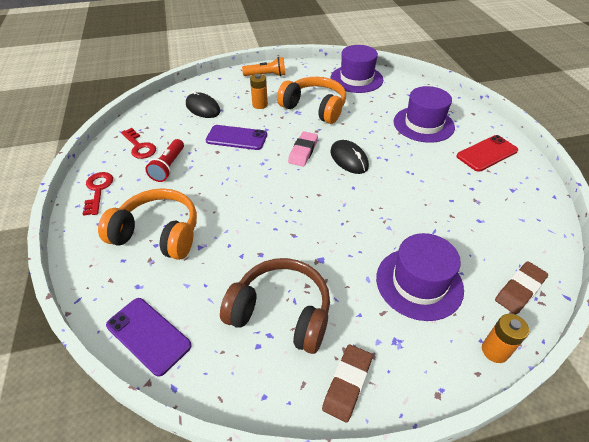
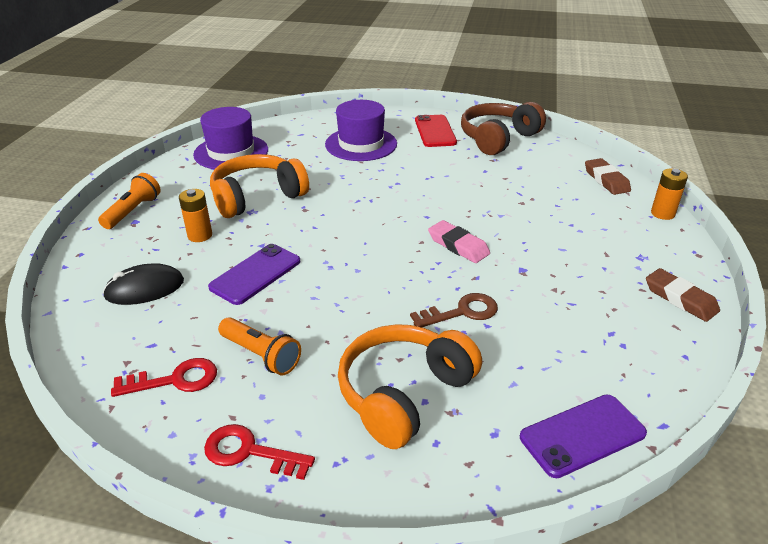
camera: 65 degrees left, 10 degrees down
red flashlight [145,139,184,182] -> orange flashlight [218,317,301,375]
brown headphones [220,258,330,354] -> brown headphones moved to [461,102,546,155]
pink eraser [288,132,318,166] -> pink eraser moved to [428,220,490,263]
black mouse [330,140,369,174] -> none
purple hat [376,233,464,321] -> none
none -> brown key [410,293,498,327]

